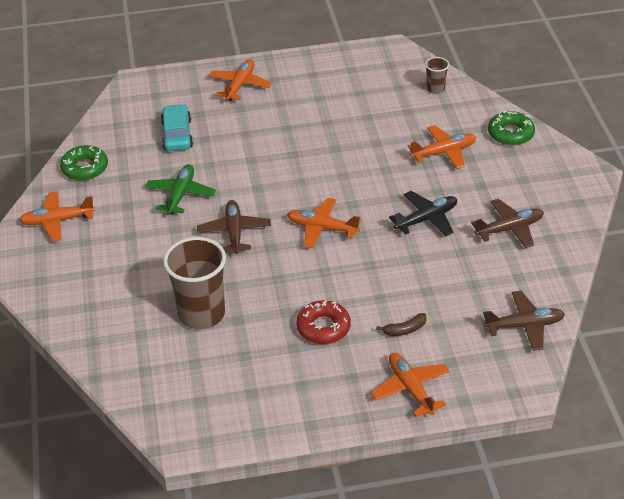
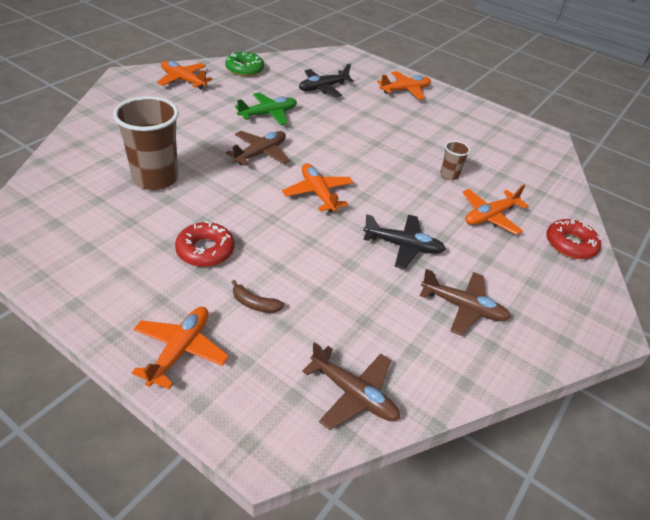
camera: 40 degrees right, 0 degrees up
turquoise car [161,104,193,151] -> black plane [299,64,354,97]
orange plane [408,125,476,169] -> orange plane turned 120 degrees clockwise [462,185,529,235]
brown cup [425,57,449,94] -> brown cup moved to [440,141,470,180]
green donut [488,111,535,146] -> red donut [546,219,601,259]

